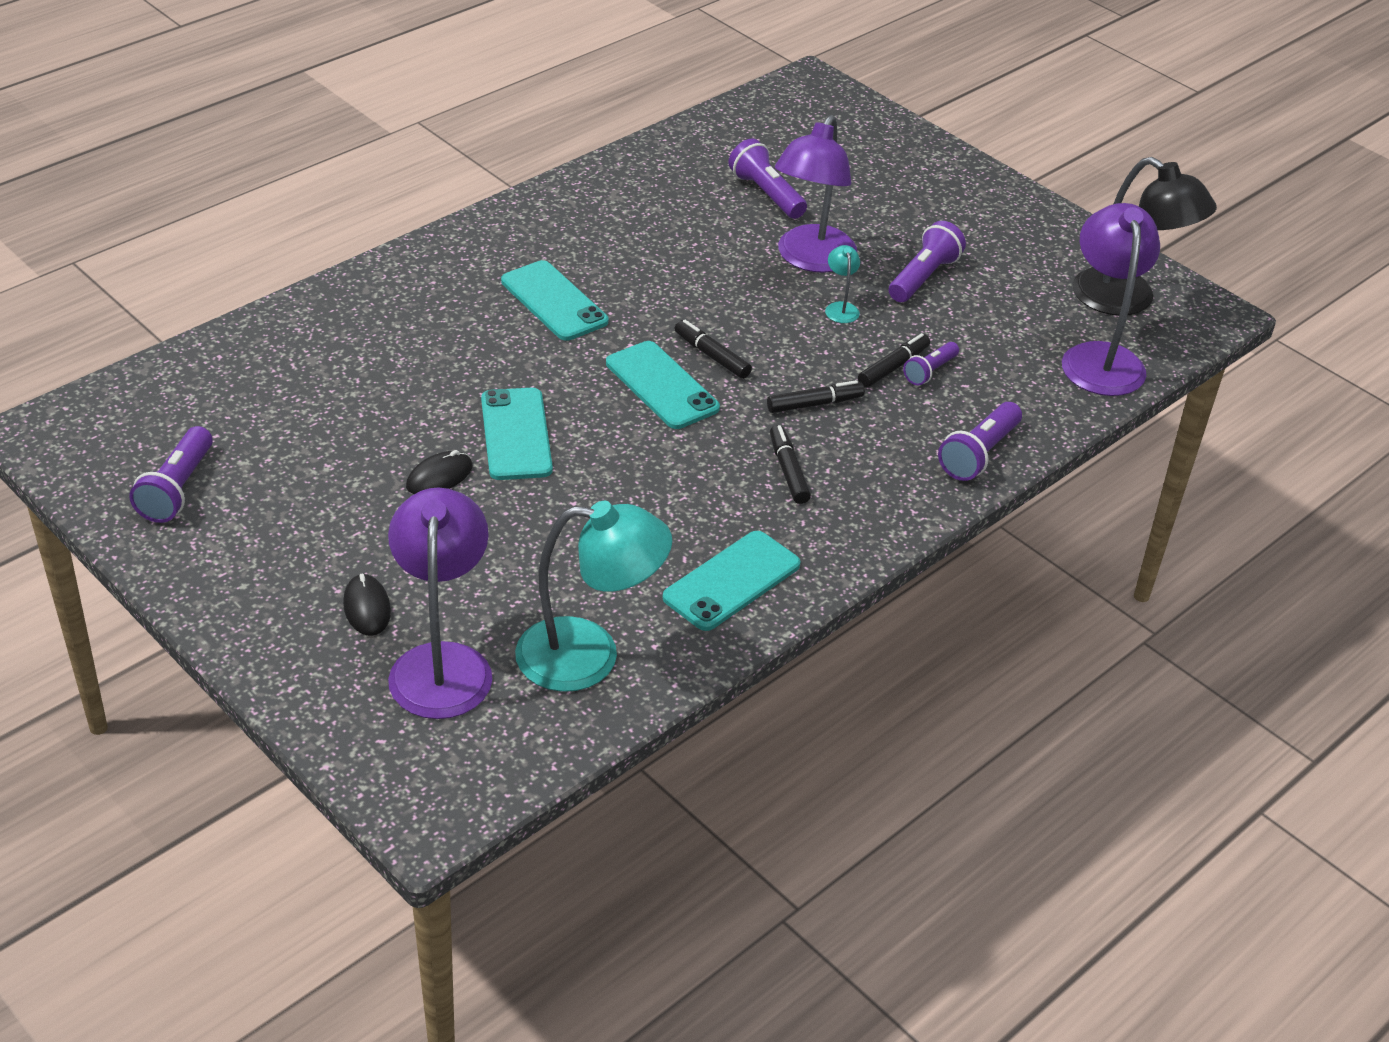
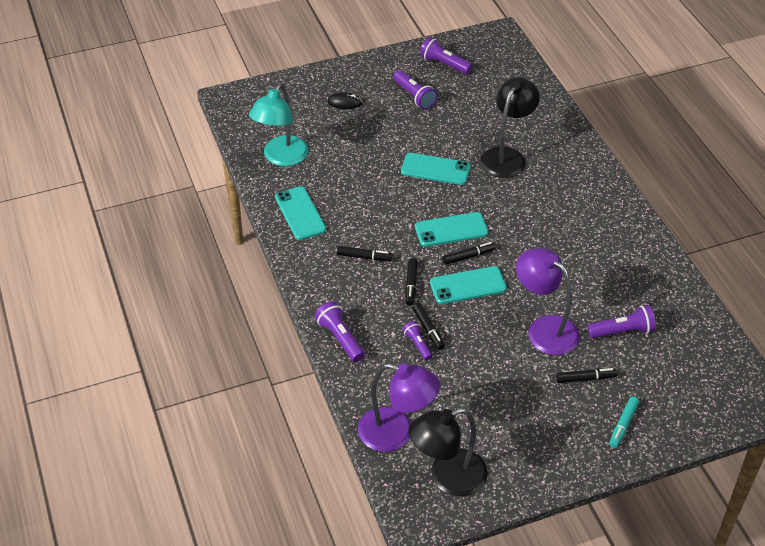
camera: 115 degrees right, 5 degrees up
purple lamp [388,487,492,719] -> none
black mouse [406,450,473,494] -> none
turquoise phone [501,260,608,341] -> turquoise phone moved to [430,266,507,304]
turquoise lamp [825,245,860,323] -> none
purple flashlight [889,221,966,302] -> purple flashlight moved to [393,70,438,110]
none -> black lamp [480,77,540,178]
none -> black marker [556,368,617,383]
none -> turquoise marker [609,397,639,448]

